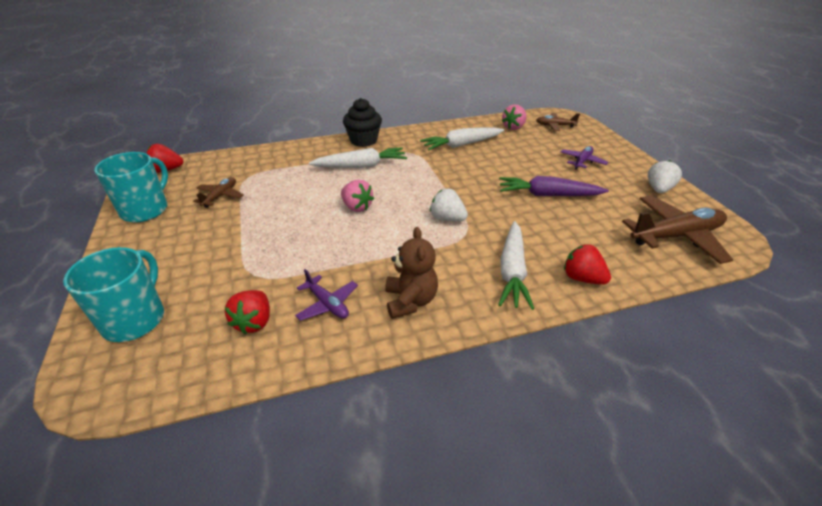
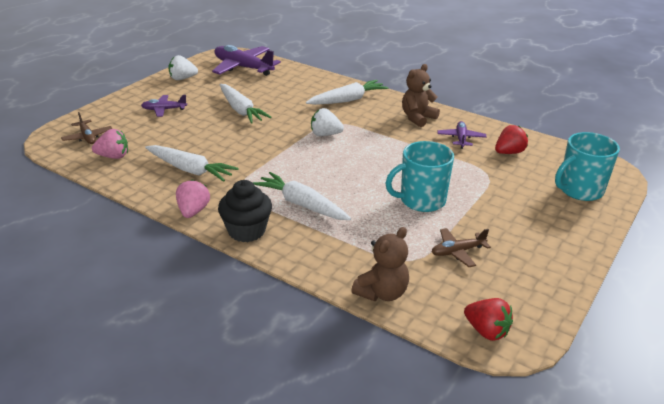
camera: 130 degrees left, 5 degrees down
turquoise mug [94,152,168,222] -> turquoise mug moved to [385,141,454,212]
pink strawberry [341,180,374,212] -> pink strawberry moved to [176,180,210,218]
white strawberry [430,189,468,221] -> white strawberry turned 105 degrees clockwise [311,108,344,136]
purple carrot [499,176,609,196] -> white carrot [220,84,271,124]
red strawberry [564,244,611,285] -> none
brown plane [622,195,733,264] -> purple plane [212,45,281,76]
none -> brown teddy bear [351,227,409,301]

